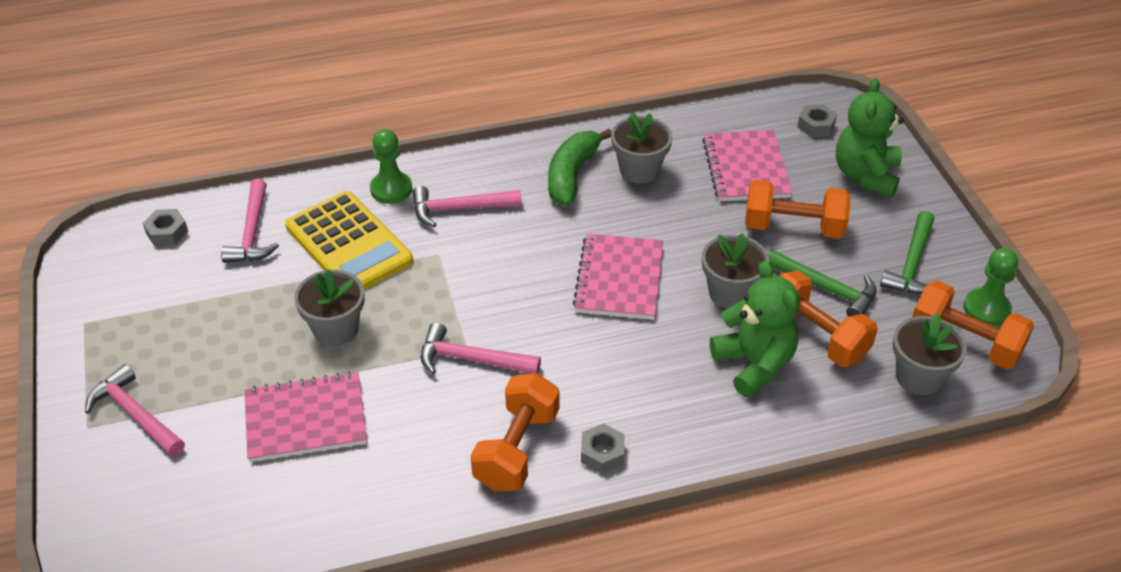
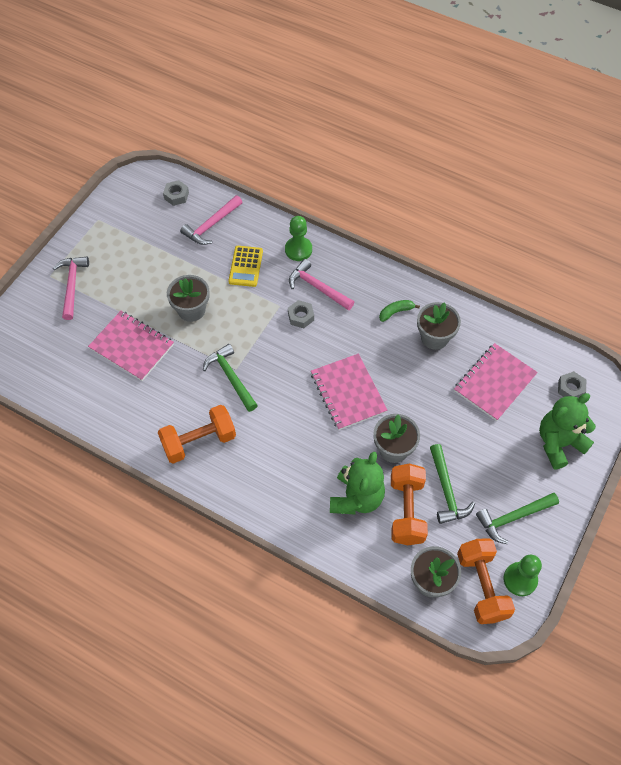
camera: 45 degrees right, 15 degrees up
yellow calculator [285,191,413,290] -> yellow calculator [228,246,263,287], size x0.57
pink hammer [421,322,541,374] -> green hammer [203,344,258,412]
green banana [548,129,612,205] -> green banana [379,300,420,322], size x0.54
pink notebook [572,233,663,320] -> pink notebook turned 75 degrees counterclockwise [311,354,388,430]
grey nut [581,423,625,474] -> grey nut moved to [288,300,314,328]
orange dumbbell [745,180,851,239] -> none

